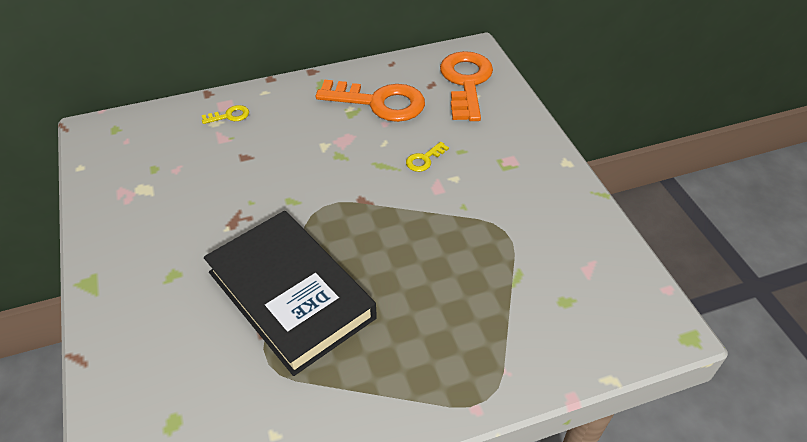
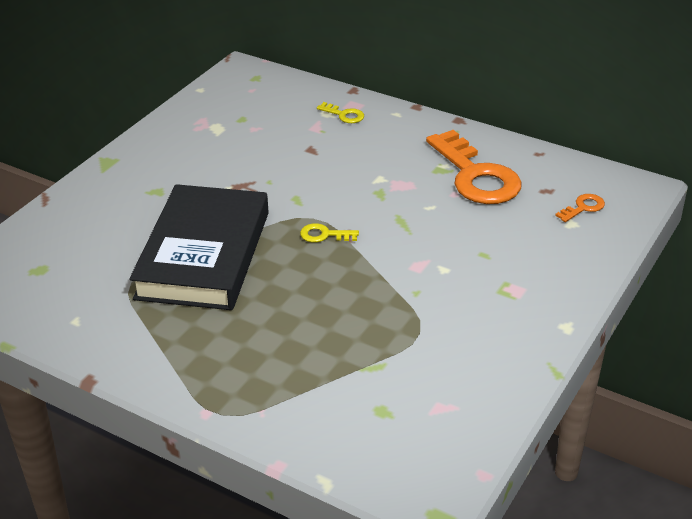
camera: 50 degrees right, 10 degrees down
yellow key [406,142,449,172] -> yellow key moved to [300,223,359,243]
orange key [440,51,493,121] -> orange key [555,194,605,222], size x0.42

